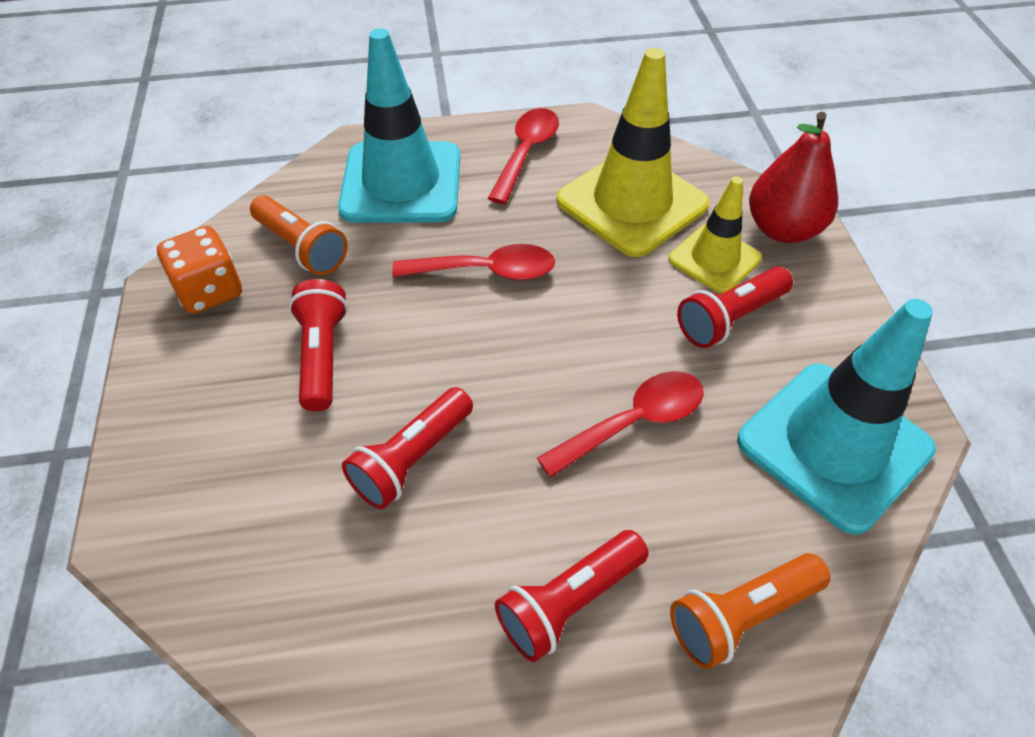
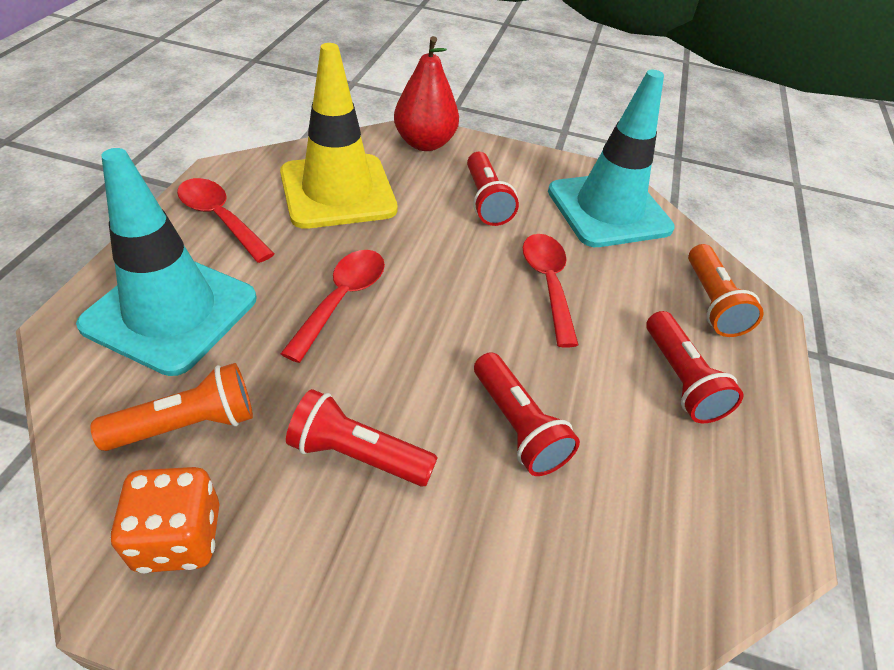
camera: 70 degrees left, 5 degrees down
yellow traffic cone [669,176,762,294] -> none

